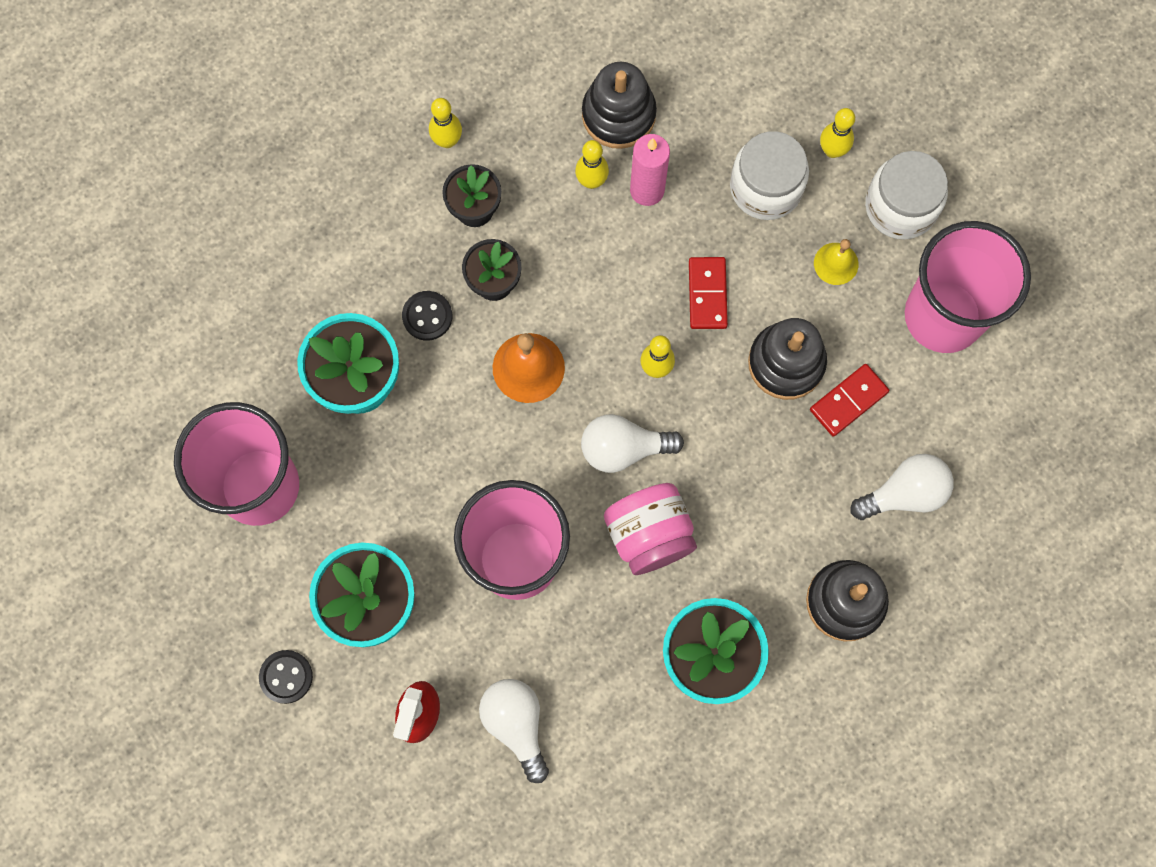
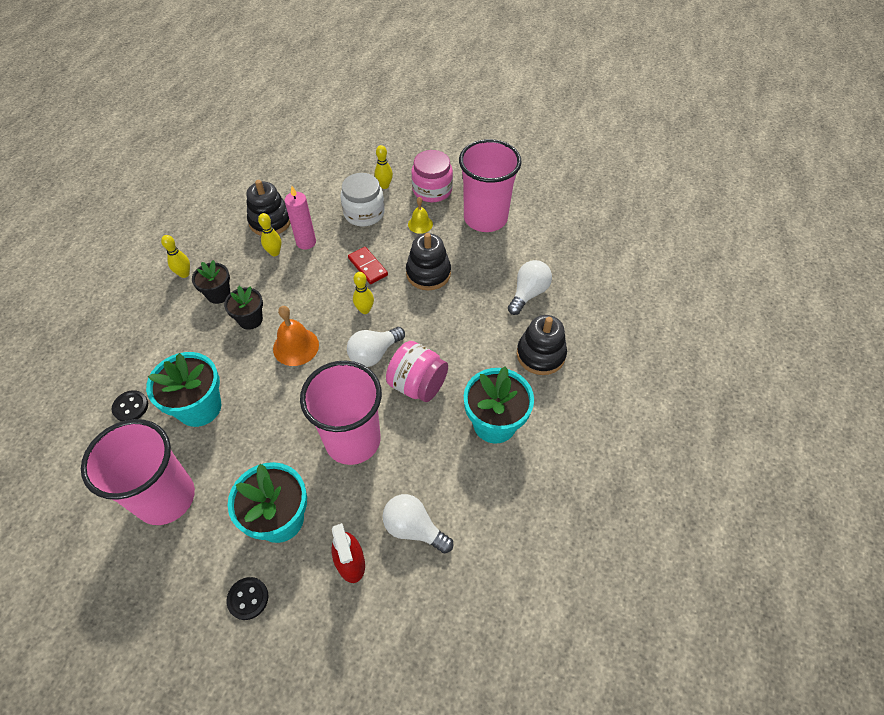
camera: 35 degrees left, 20 degrees down
black button [402,291,452,341] -> black button moved to [112,390,148,422]
red domino [810,364,889,437] -> none
white jar [865,151,948,240] -> pink jar [411,150,453,202]

